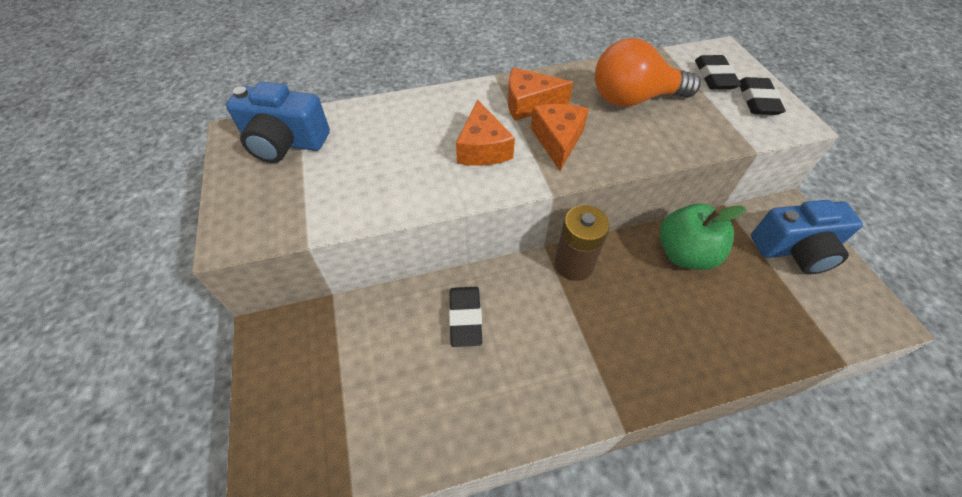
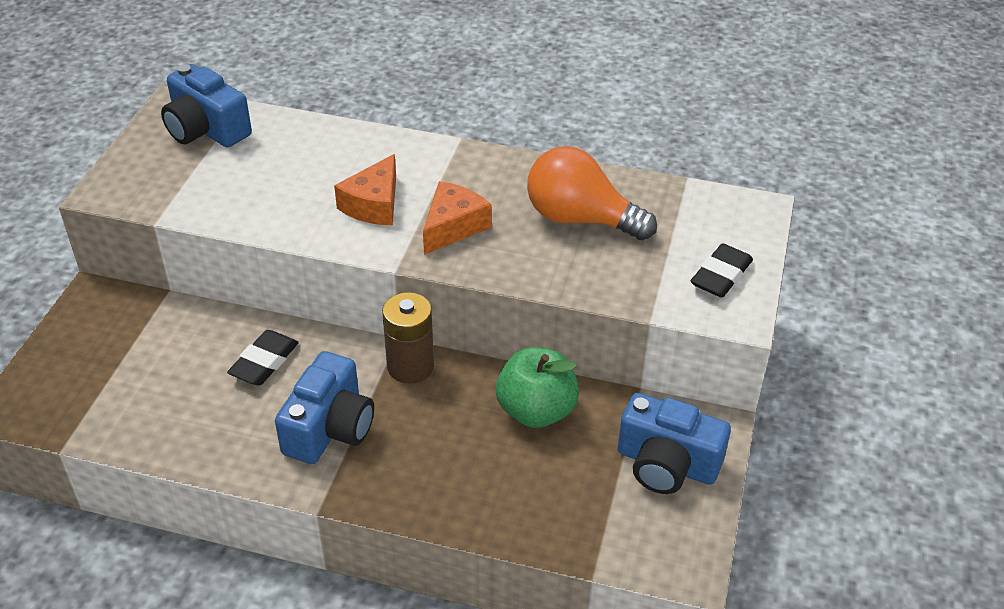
camera: 30 degrees right, 10 degrees down
orange cheese [508,67,573,121] -> none
black eraser [695,55,741,90] -> none
none -> blue camera [275,351,374,464]

